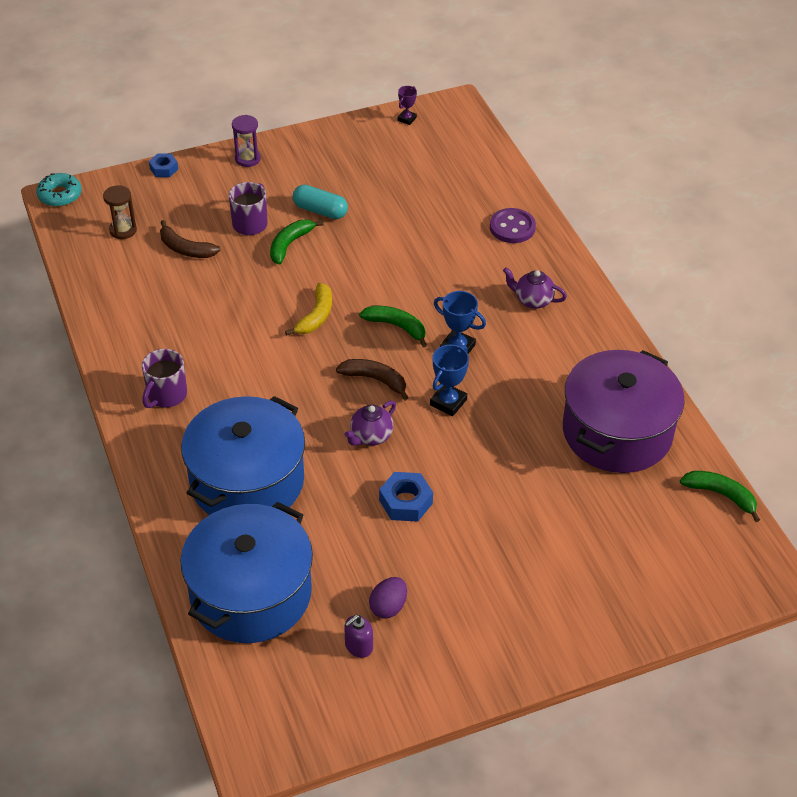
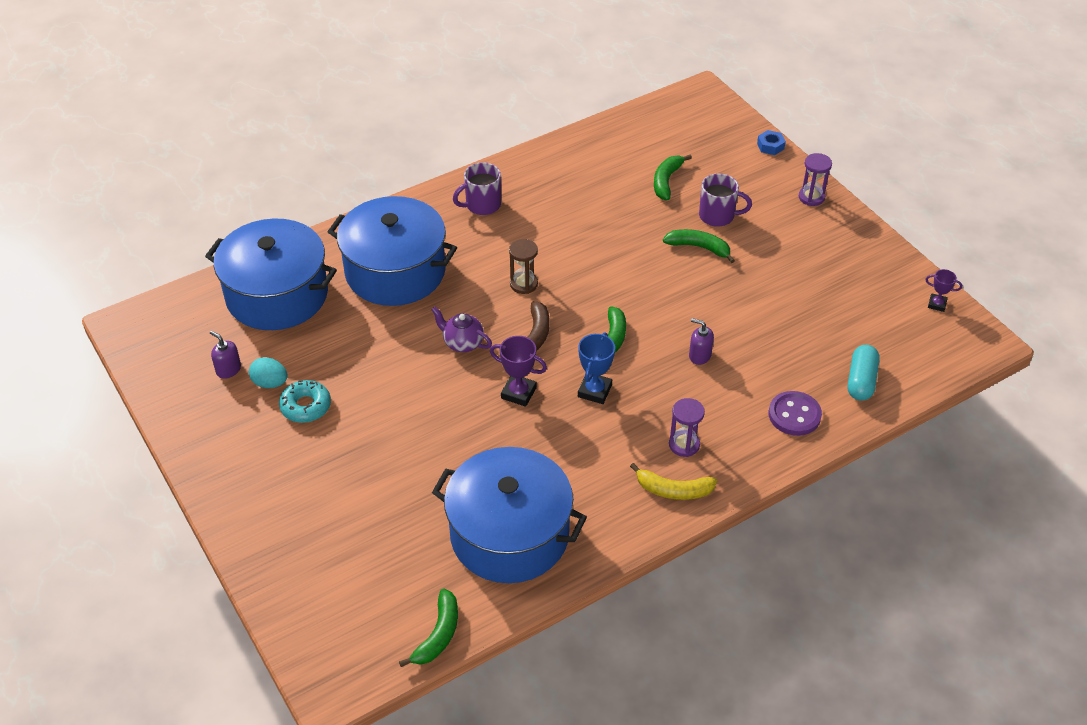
camera: 80 degrees right, 0 degrees up
turquoise donut [36,173,82,207] -> turquoise donut moved to [279,380,331,423]
brown hourglass [103,185,137,239] -> brown hourglass moved to [509,239,538,294]
purple mug [142,349,187,408] -> purple mug turned 45 degrees counterclockwise [453,162,501,215]
brown banana [160,220,220,258] -> green banana [654,154,692,200]
yellow banana [285,283,332,336] -> yellow banana moved to [630,463,717,500]
turquoise capsule [293,185,348,219] -> turquoise capsule moved to [848,345,880,401]
purple egg [369,577,407,619] -> turquoise egg [249,357,287,388]
blue nut [379,472,433,522] -> none
blue trophy [430,345,469,416] -> purple trophy [490,336,547,407]
purple teapot [503,267,567,309] -> purple hourglass [669,398,705,457]
purple pot [563,350,685,473] -> blue pot [432,447,587,583]
none -> purple soap dispenser [689,318,714,365]

